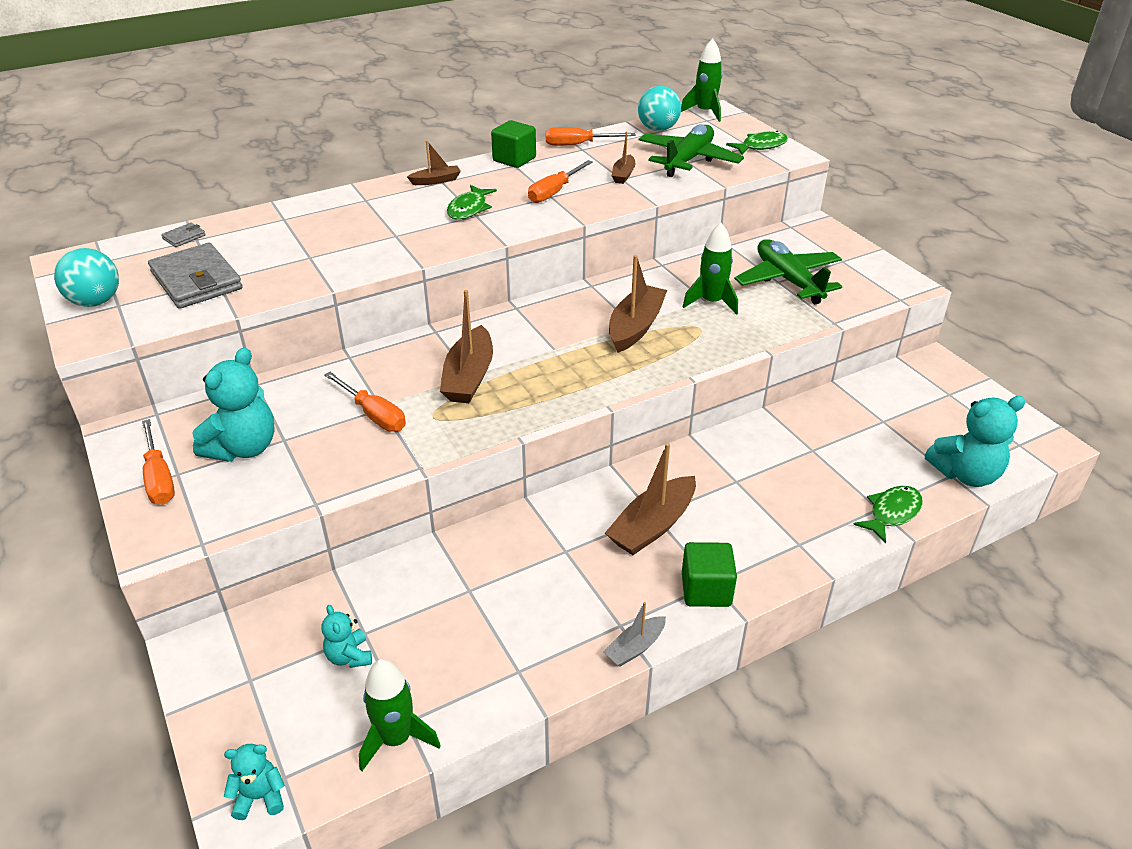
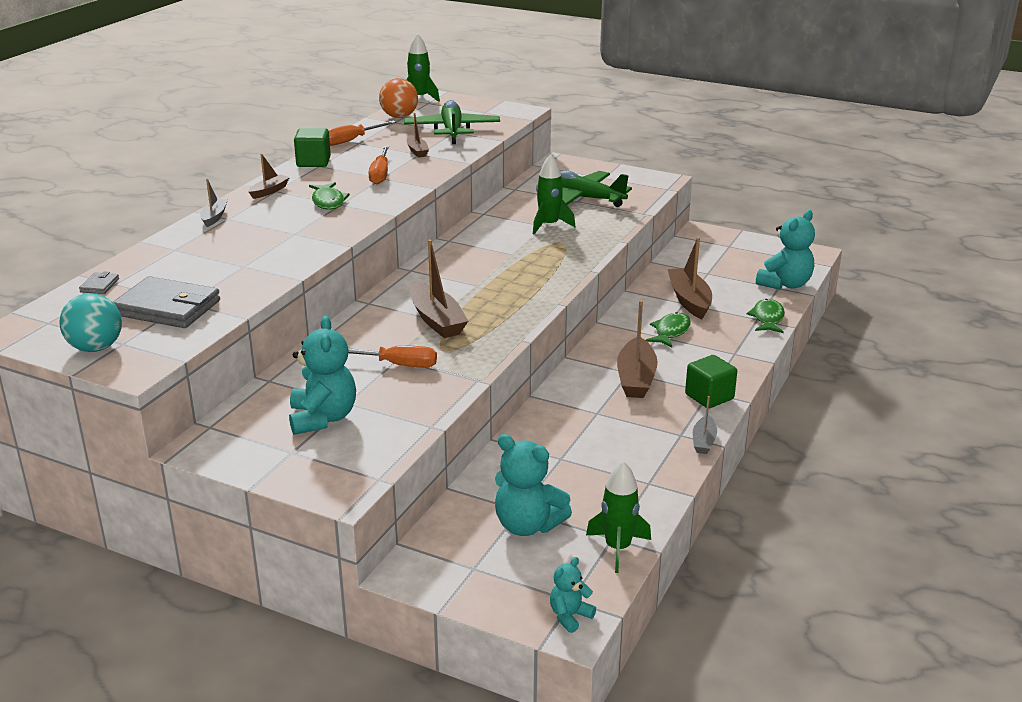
camera: 35 degrees left, 10 degrees down
orange screwdriver [142,419,175,505] -> none
turquoise teddy bear [321,605,372,668] -> turquoise teddy bear [495,434,572,536], size x1.85
brown boat [609,255,667,353] -> brown boat moved to [667,237,712,319]
turquoise ball [638,86,681,131] -> orange ball [379,78,418,118]
green fish [726,131,788,155] -> green fish moved to [646,312,691,348]
none -> grey boat [200,179,228,227]

